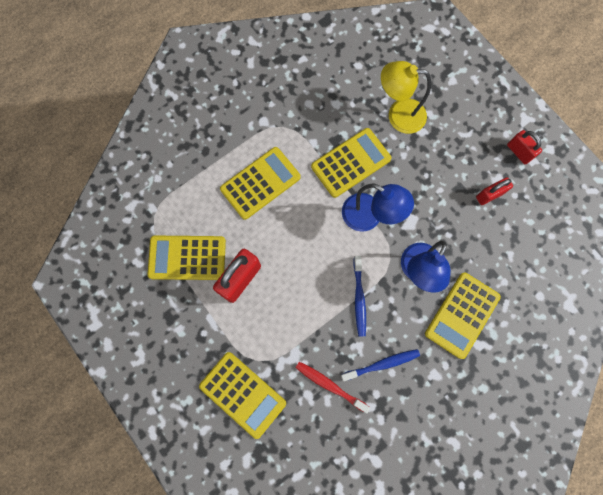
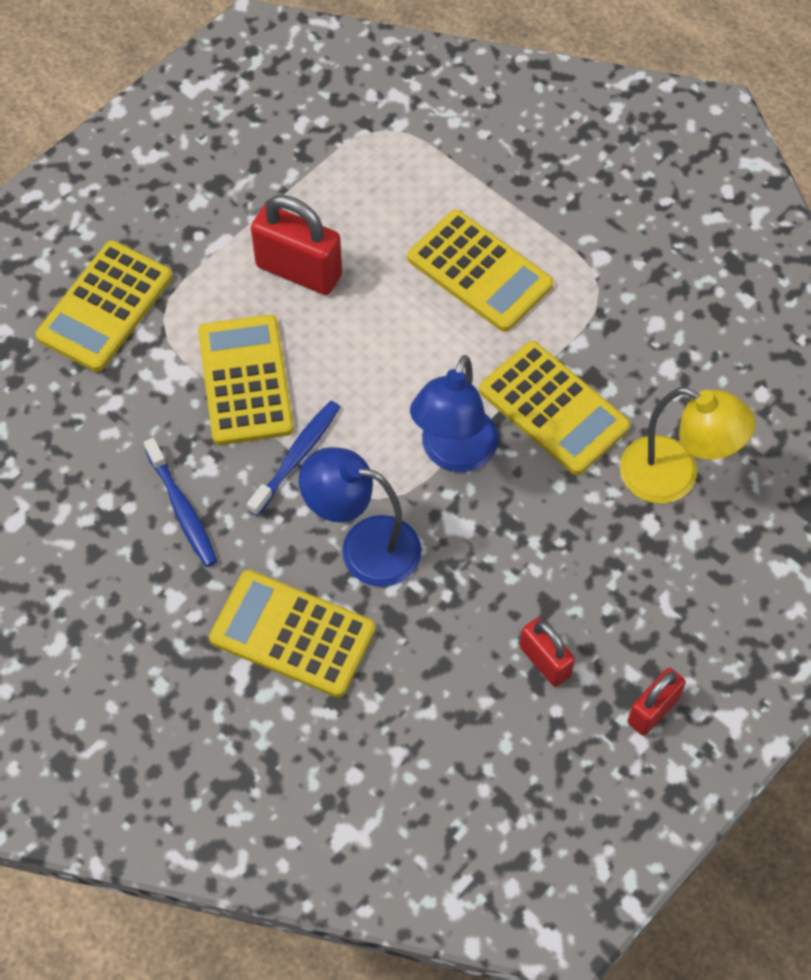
camera: 80 degrees right, 15 degrees down
yellow calculator [147,236,226,280] -> yellow calculator moved to [198,315,294,445]
red toothbrush [296,362,370,413] -> none
blue toothbrush [353,256,366,337] -> blue toothbrush turned 135 degrees clockwise [247,401,340,516]
yellow lamp [381,61,431,134] -> yellow lamp turned 120 degrees clockwise [620,388,755,504]

